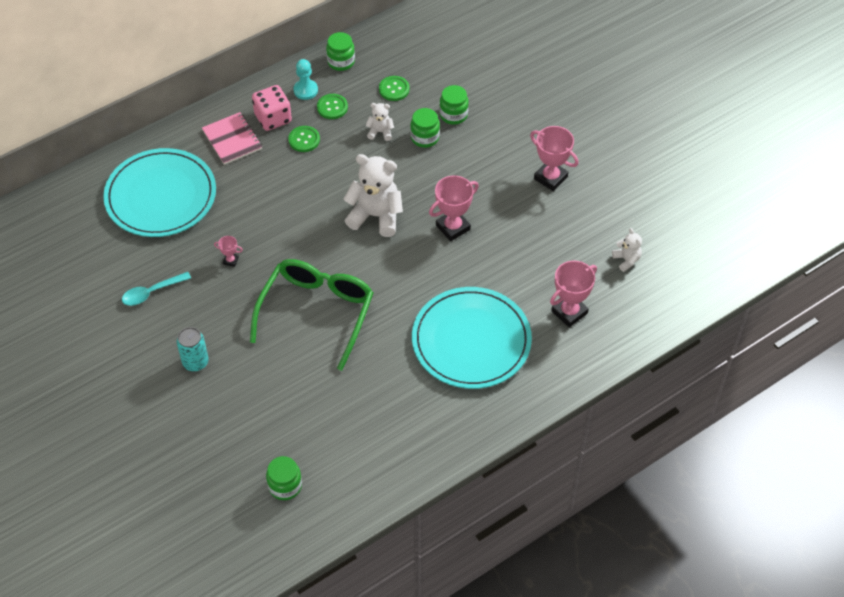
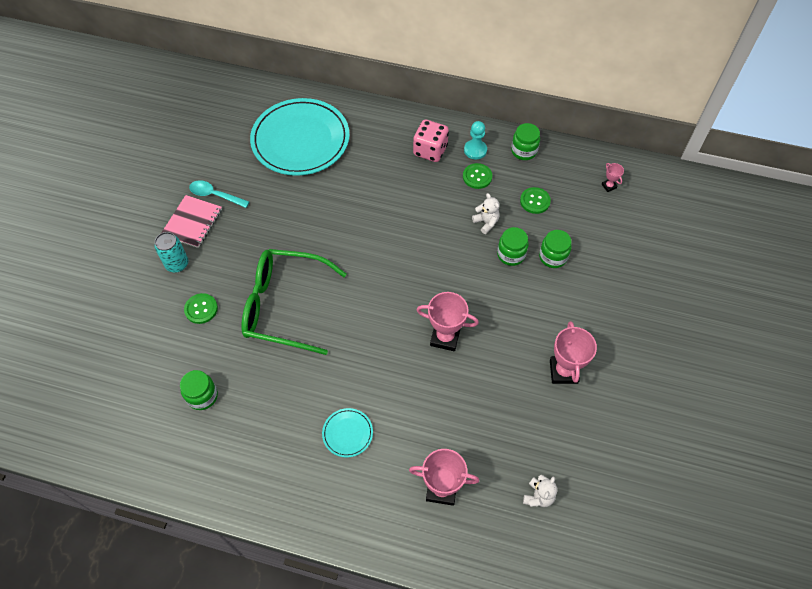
camera: 50 degrees right, 5 degrees up
pink notebook [202,112,262,165] -> pink notebook moved to [161,195,222,248]
pink trophy [214,236,243,267] -> pink trophy moved to [602,163,624,192]
green glasses [250,259,373,371] -> green glasses turned 150 degrees counterclockwise [241,249,346,355]
green jar [266,456,302,500] -> green jar moved to [180,370,218,410]
green button [288,126,320,152] -> green button moved to [184,293,218,324]
white teddy bear [344,154,403,237] -> none
turquoise plate [412,287,532,389] -> turquoise plate [322,408,373,458], size x0.41

